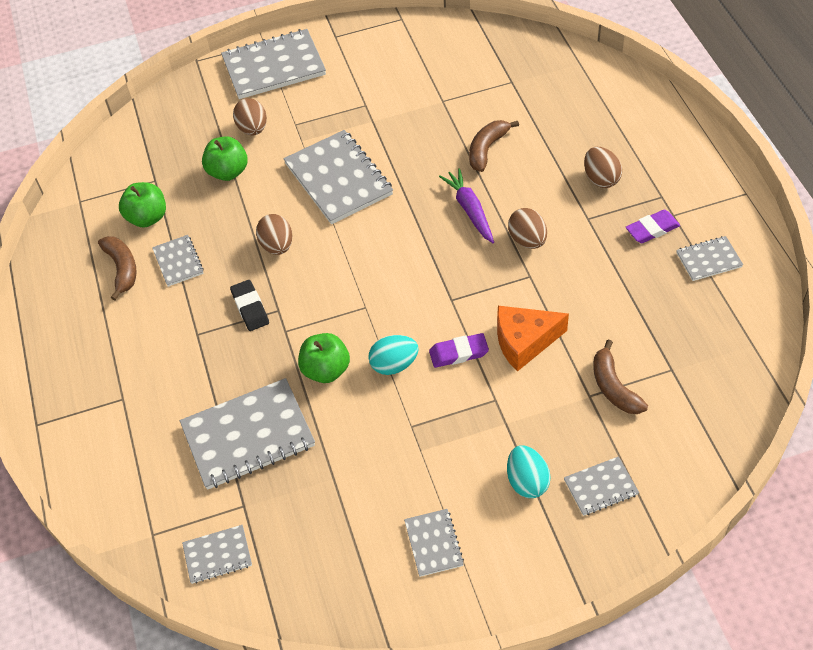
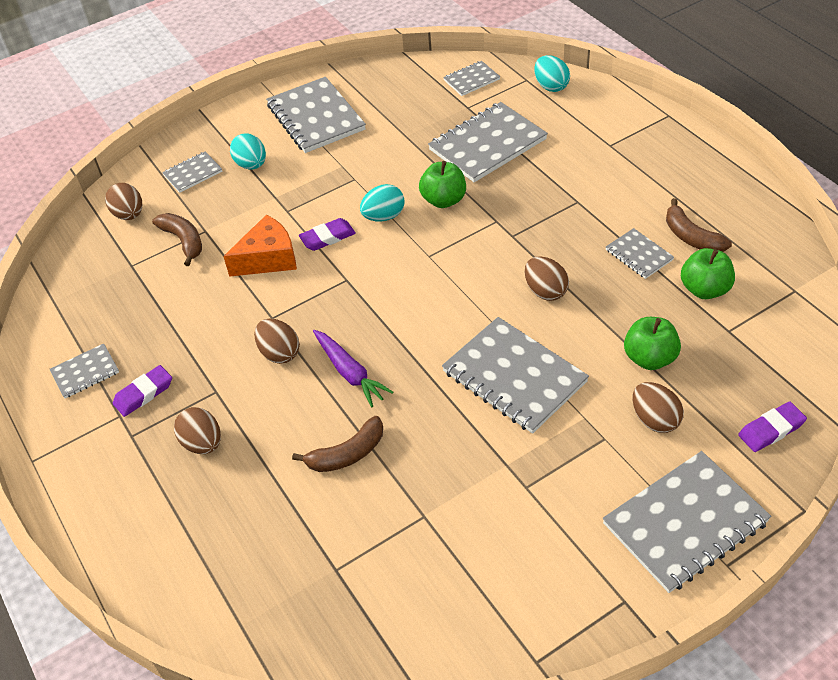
camera: 165 degrees right, 5 degrees down
black eraser [230,280,269,331] -> none
grey notebook [404,509,464,577] -> grey notebook [266,77,366,153], size x1.96
brown banana [469,120,519,172] -> brown banana turned 45 degrees clockwise [292,416,383,472]
none -> brown egg [105,183,142,220]
none -> turquoise egg [534,55,570,92]
none -> purple eraser [738,401,807,452]

